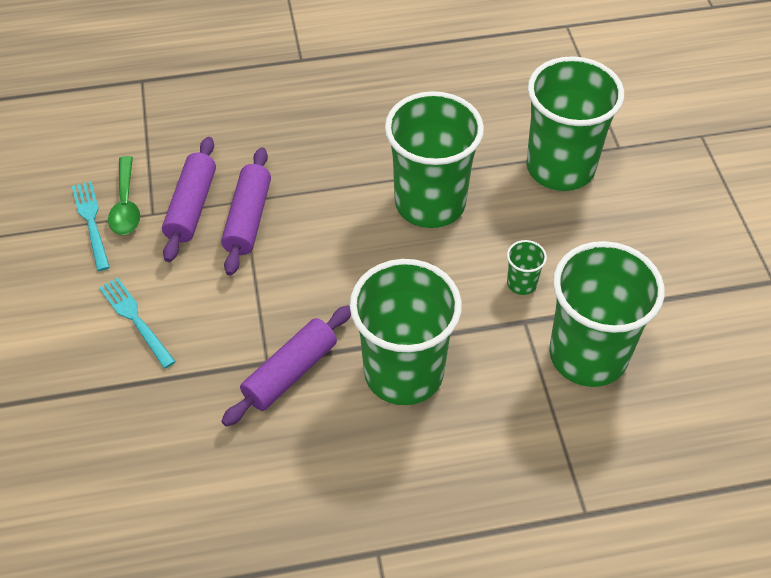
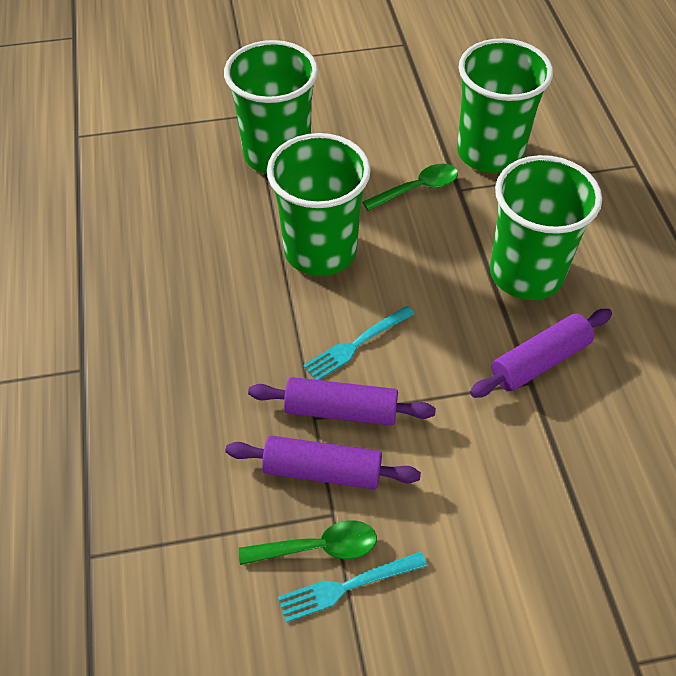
camera: 90 degrees left, 0 degrees up
turquoise fork [99,277,176,369] -> turquoise fork moved to [303,306,414,380]
purple rolling pin [222,305,351,427] -> purple rolling pin turned 75 degrees counterclockwise [470,309,612,398]
green cup [507,240,547,295] -> green spoon [362,164,458,211]

